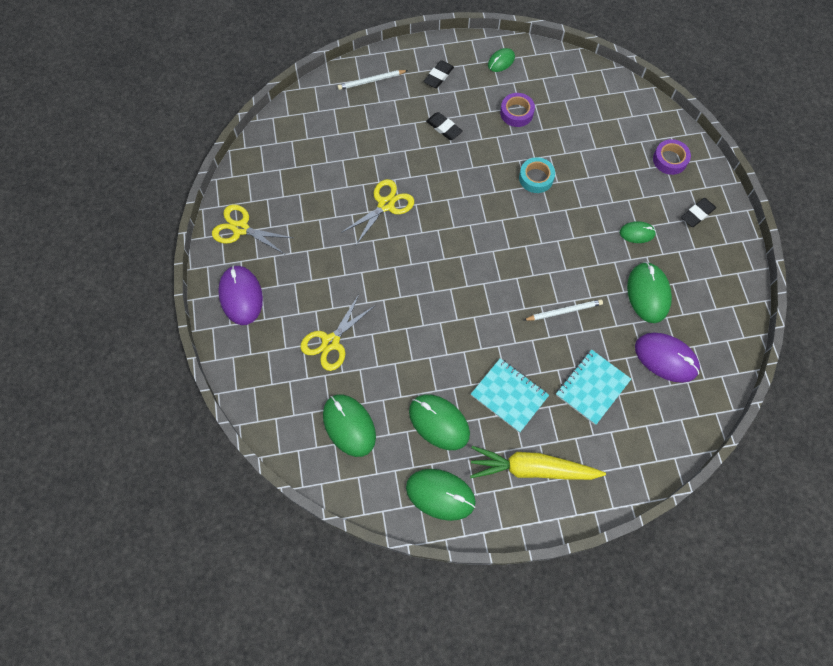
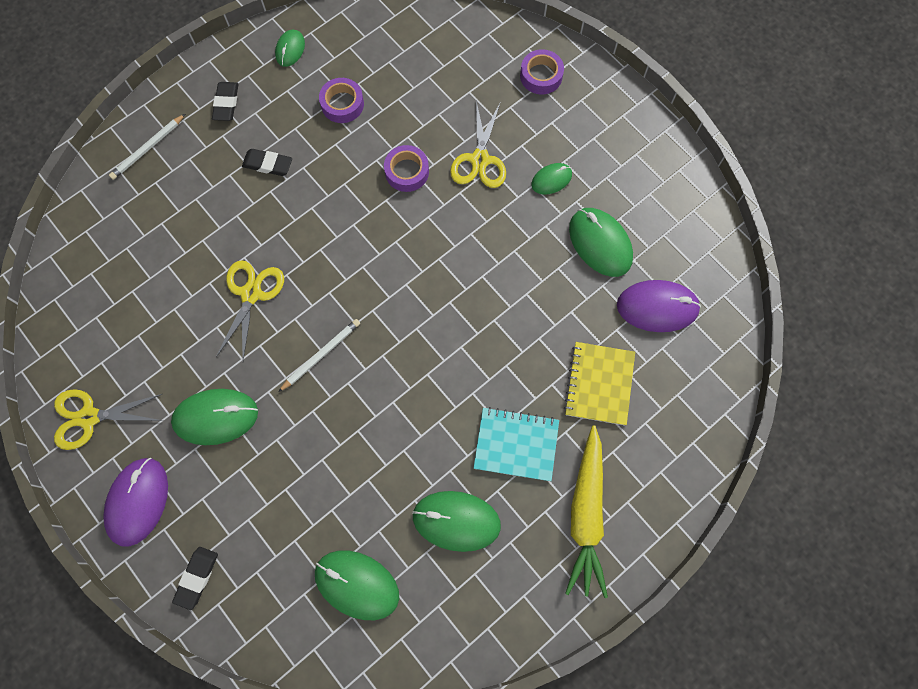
camera: 30 degrees left, 5 degrees up
purple mouse [218,265,263,325] -> purple mouse turned 60 degrees clockwise [103,458,168,547]
yellow scissors [300,295,376,371] -> yellow scissors moved to [450,101,506,188]
green mouse [406,469,476,521] -> green mouse moved to [171,389,258,445]
yellow carrot [470,446,606,480] -> yellow carrot turned 60 degrees counterclockwise [565,425,608,598]
turquoise tape [519,157,555,193] -> purple tape [384,145,429,192]
white pencil [524,299,603,321] -> white pencil moved to [278,319,360,392]
turquoise notebook [556,349,631,425] -> yellow notebook [564,342,635,425]
black eraser [681,198,716,227] -> black eraser moved to [172,547,218,610]

